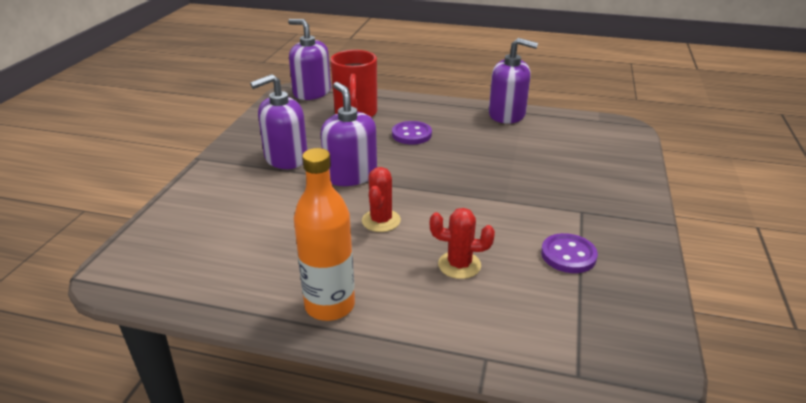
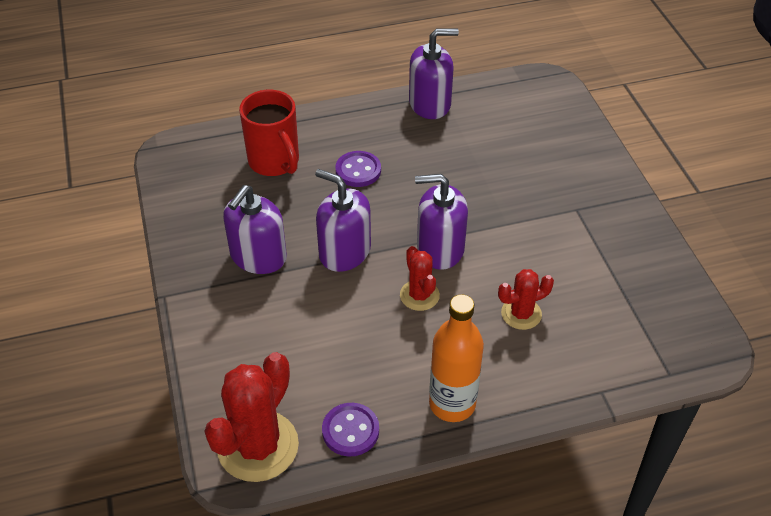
camera: 30 degrees left, 15 degrees up
purple soap dispenser [288,19,331,100] -> purple soap dispenser moved to [415,174,468,270]
purple button [541,233,598,273] -> purple button moved to [322,403,379,457]
none -> red cactus [204,352,299,482]

